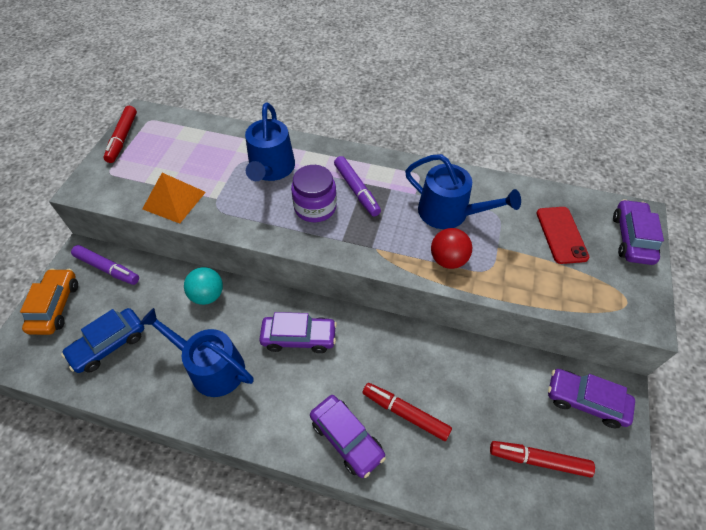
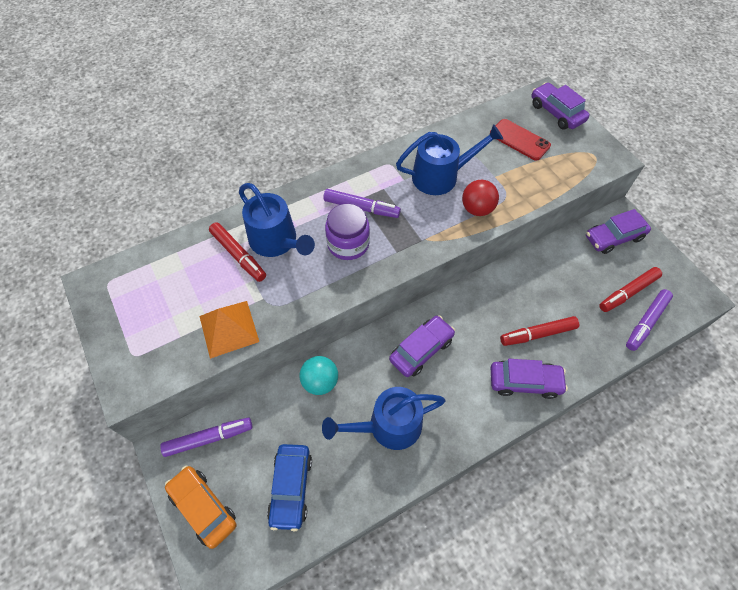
camera: 45 degrees left, 5 degrees up
red marker [103,106,137,163] -> red marker moved to [209,222,266,282]
none -> purple marker [626,289,673,351]

